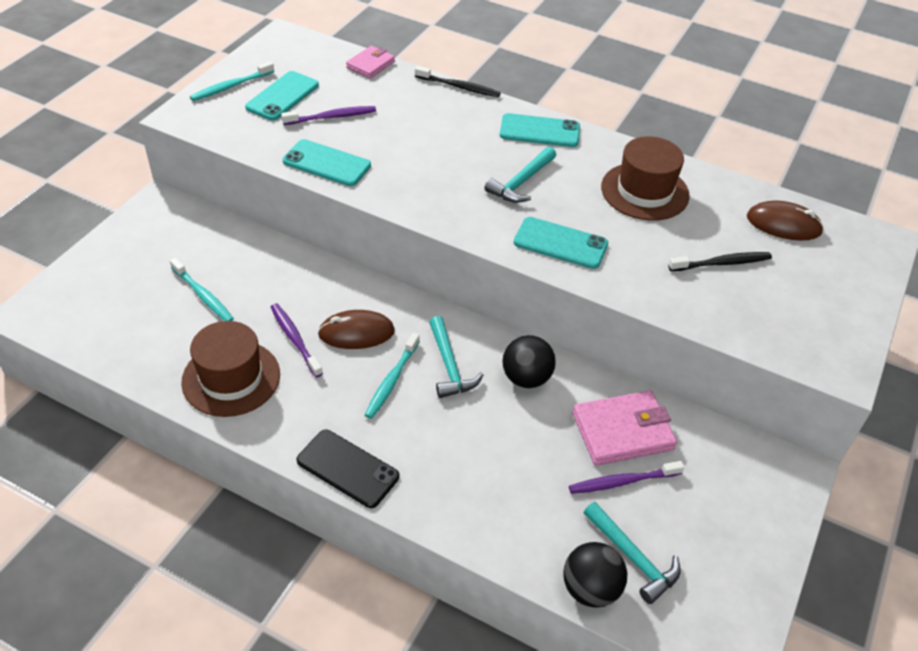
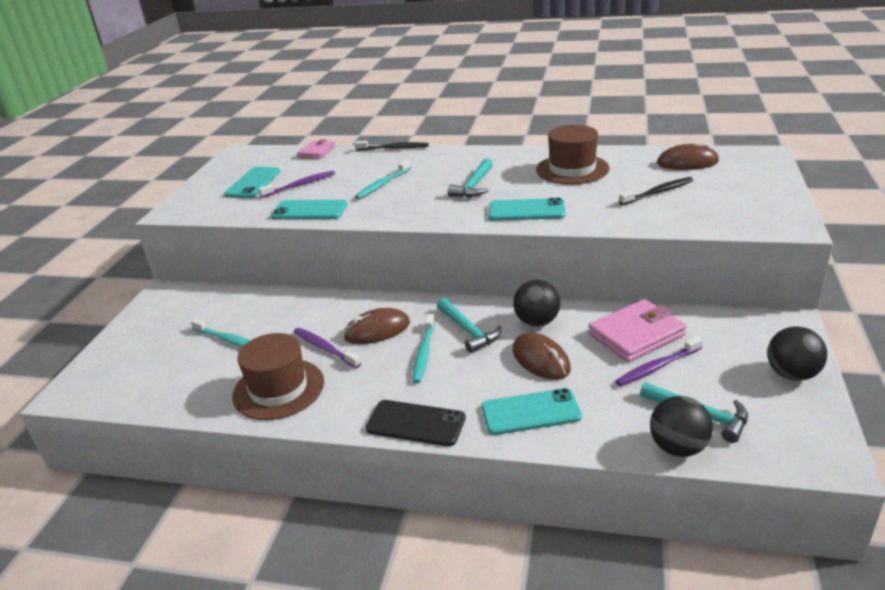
camera: 10 degrees left, 15 degrees down
turquoise toothbrush [190,61,274,101] -> turquoise toothbrush moved to [355,160,411,199]
turquoise phone [500,113,580,147] -> turquoise phone moved to [482,388,582,435]
none -> brown mouse [513,333,571,380]
none -> black ball [767,326,827,381]

